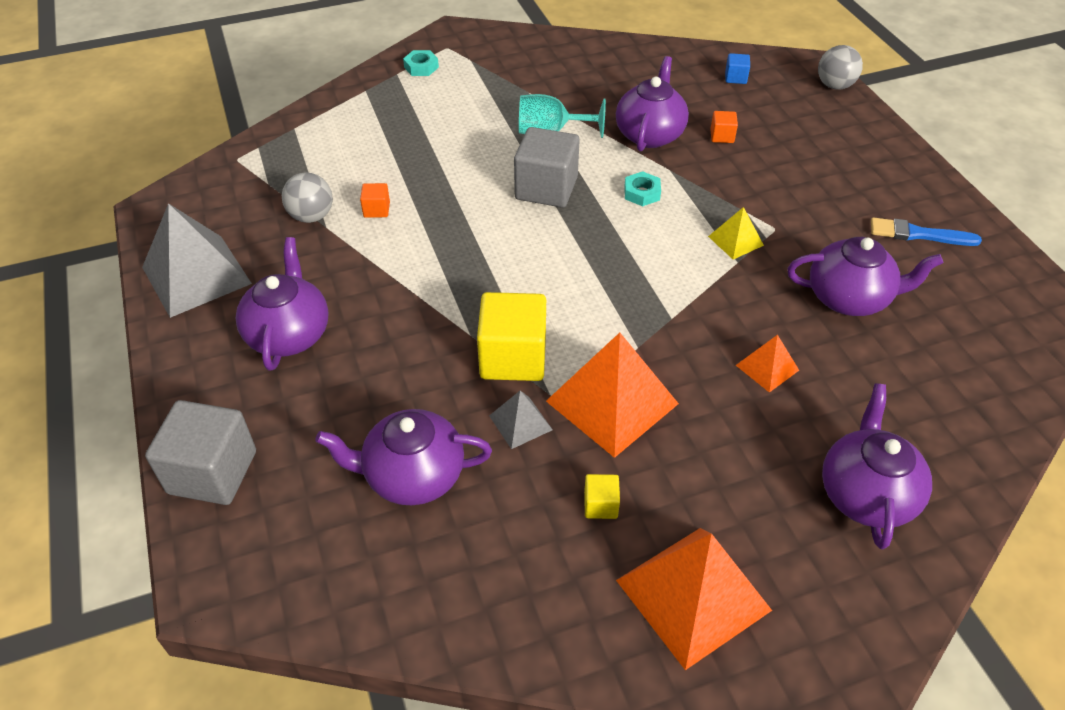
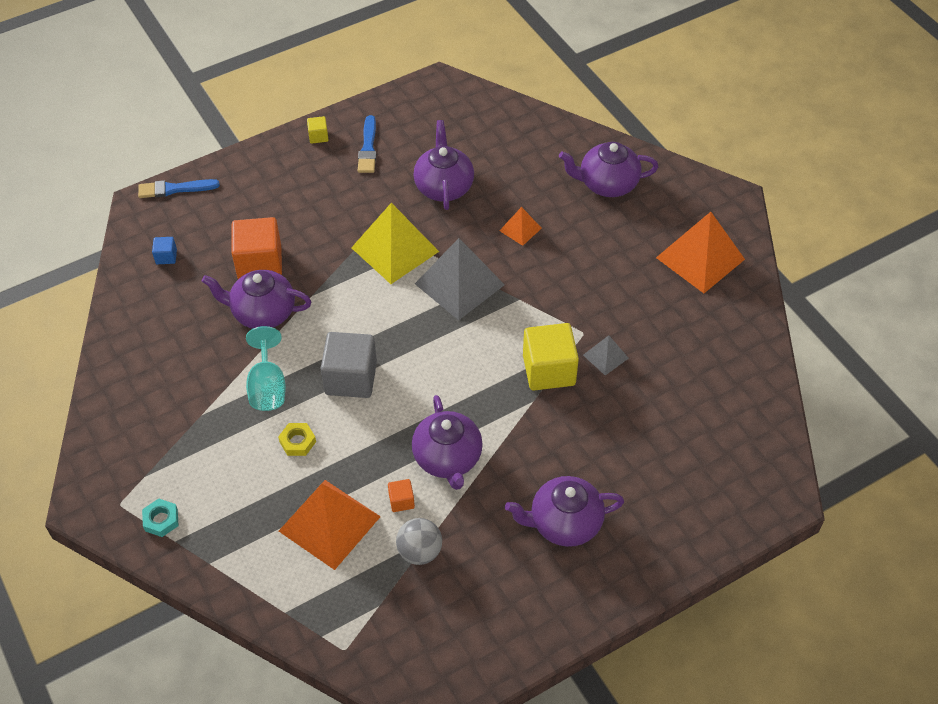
camera: 100 degrees left, 5 degrees up
grey pyramid [142,203,252,318] -> grey pyramid moved to [415,238,505,320]
grey cube [145,400,256,505] -> none
purple teapot [315,409,492,505] -> purple teapot moved to [412,395,483,490]
orange pyramid [546,333,679,458] -> orange pyramid moved to [279,480,381,570]
yellow cube [584,474,620,519] -> yellow cube moved to [307,116,329,144]
turquoise nut [624,171,661,206] -> none
yellow pyramid [708,207,764,260] -> yellow pyramid [351,203,439,284], size x2.04
orange cube [710,111,738,143] -> orange cube [231,217,282,279], size x2.19
grey ball [818,45,863,89] -> blue brush [138,179,220,198]
none -> yellow nut [278,423,316,456]

